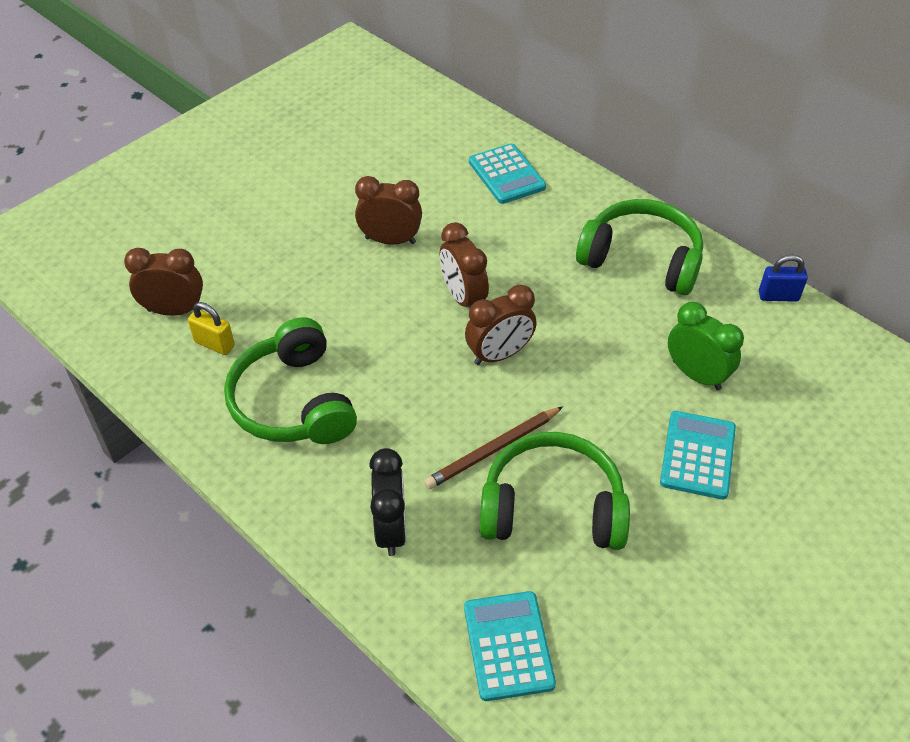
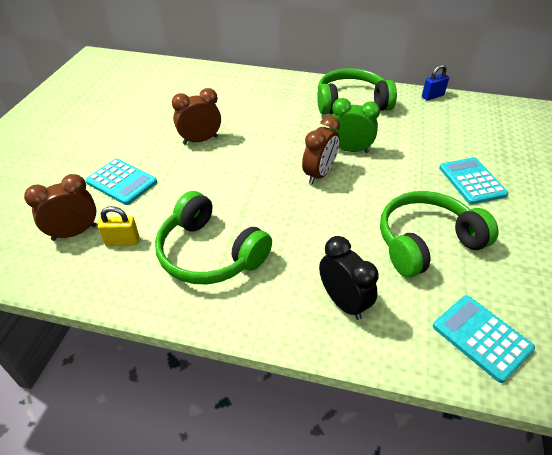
camera: 30 degrees left, 5 degrees down
brown pencil [424,407,563,489] -> none
brown clock [440,222,489,307] -> none
turquoise calculator [469,143,546,204] -> turquoise calculator moved to [85,159,157,205]
green clock [668,302,744,390] -> green clock moved to [329,98,380,153]

